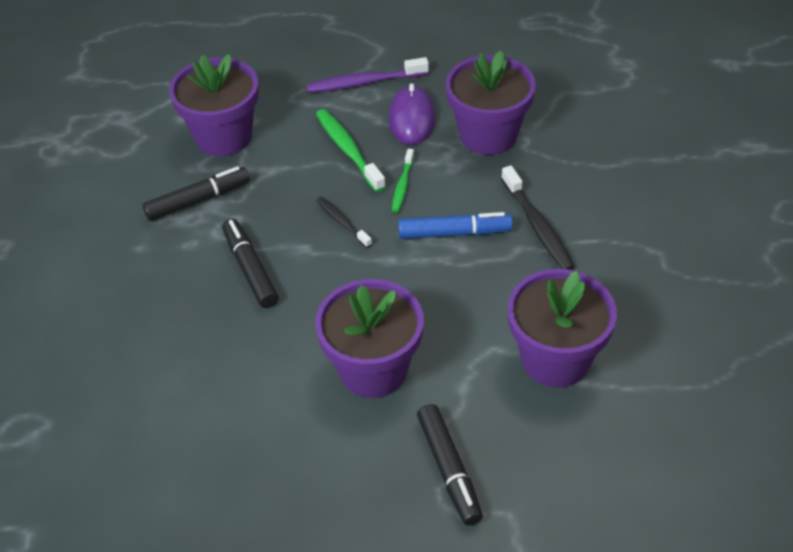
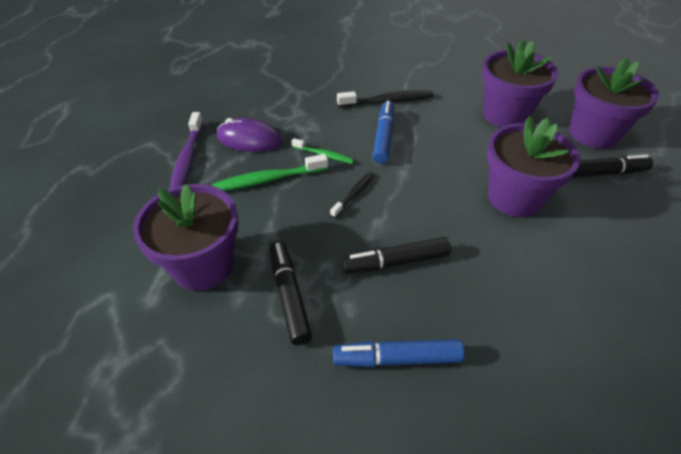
camera: 80 degrees left, 0 degrees up
black toothbrush [316,197,372,248] -> black toothbrush turned 150 degrees clockwise [330,172,375,218]
purple flower pot [446,51,536,155] -> purple flower pot moved to [569,57,659,149]
none -> blue marker [333,339,464,367]

